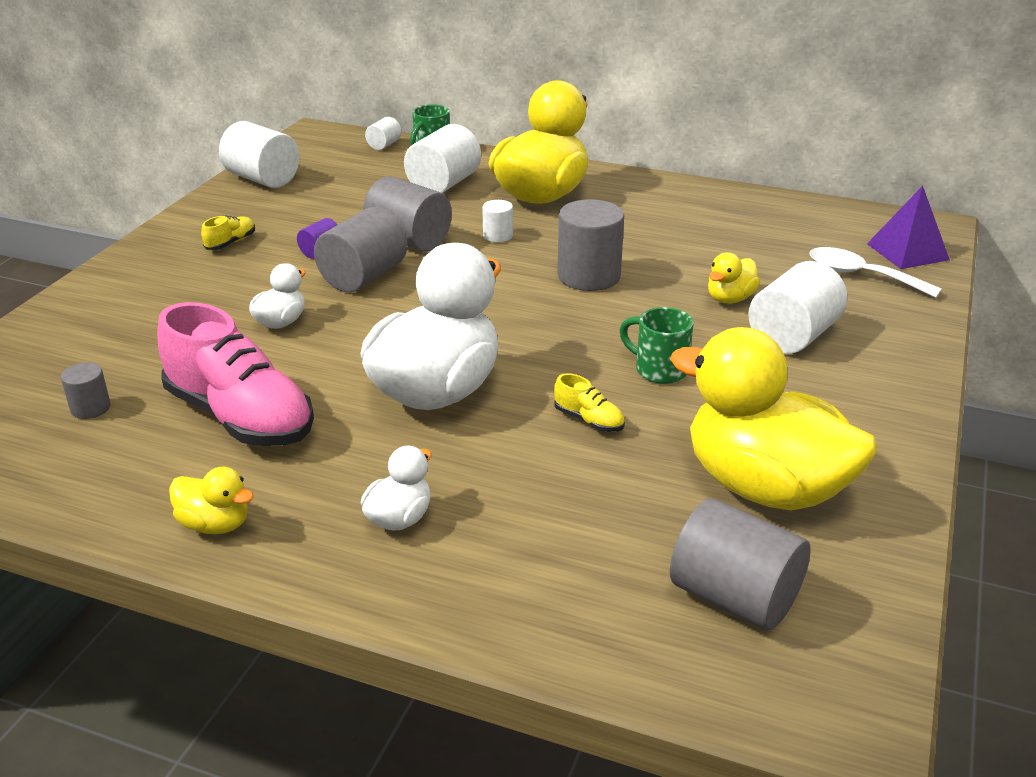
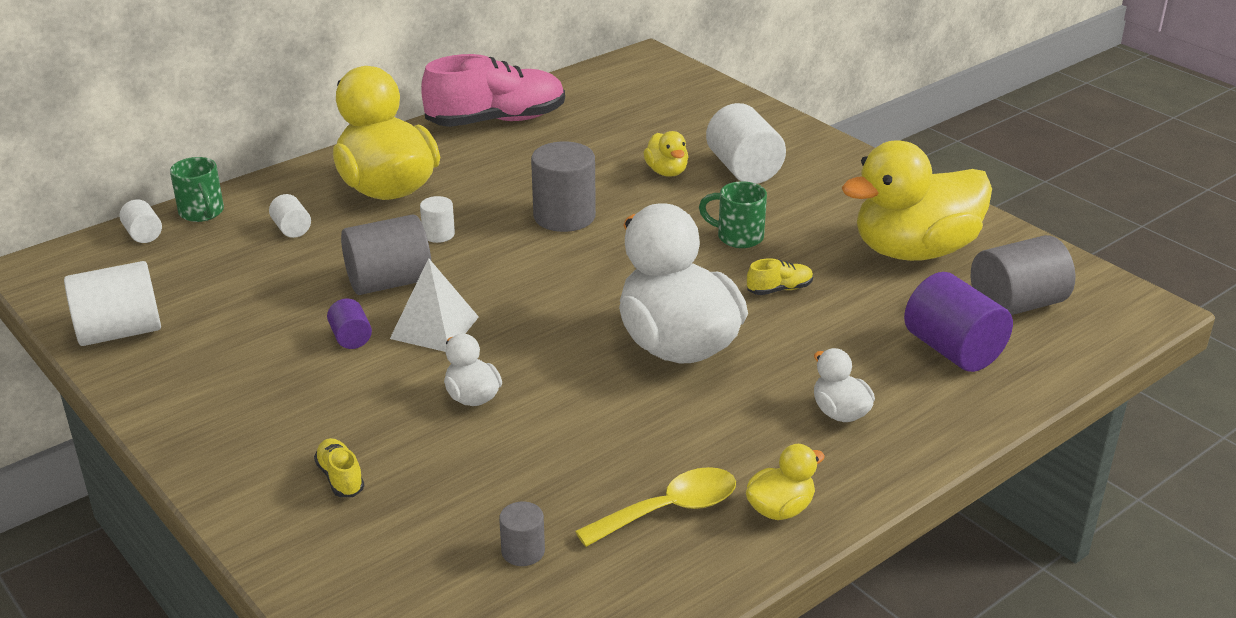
camera: 60 degrees left, 0 degrees up
pink shoe [157,302,314,446] -> pink shoe moved to [421,54,565,127]
yellow shoe [201,215,255,250] -> yellow shoe moved to [314,438,364,497]
grey cylinder [314,207,407,292] -> white pyramid [390,258,479,352]
white cylinder [404,124,481,193] -> white cylinder [269,194,311,238], size x0.51
green mug [619,307,693,384] -> green mug turned 45 degrees clockwise [699,181,767,248]
white spoon [809,247,942,298] -> none
purple pyramid [867,186,950,269] -> none
none -> yellow spoon [575,467,736,547]
none -> purple cylinder [904,272,1013,372]

